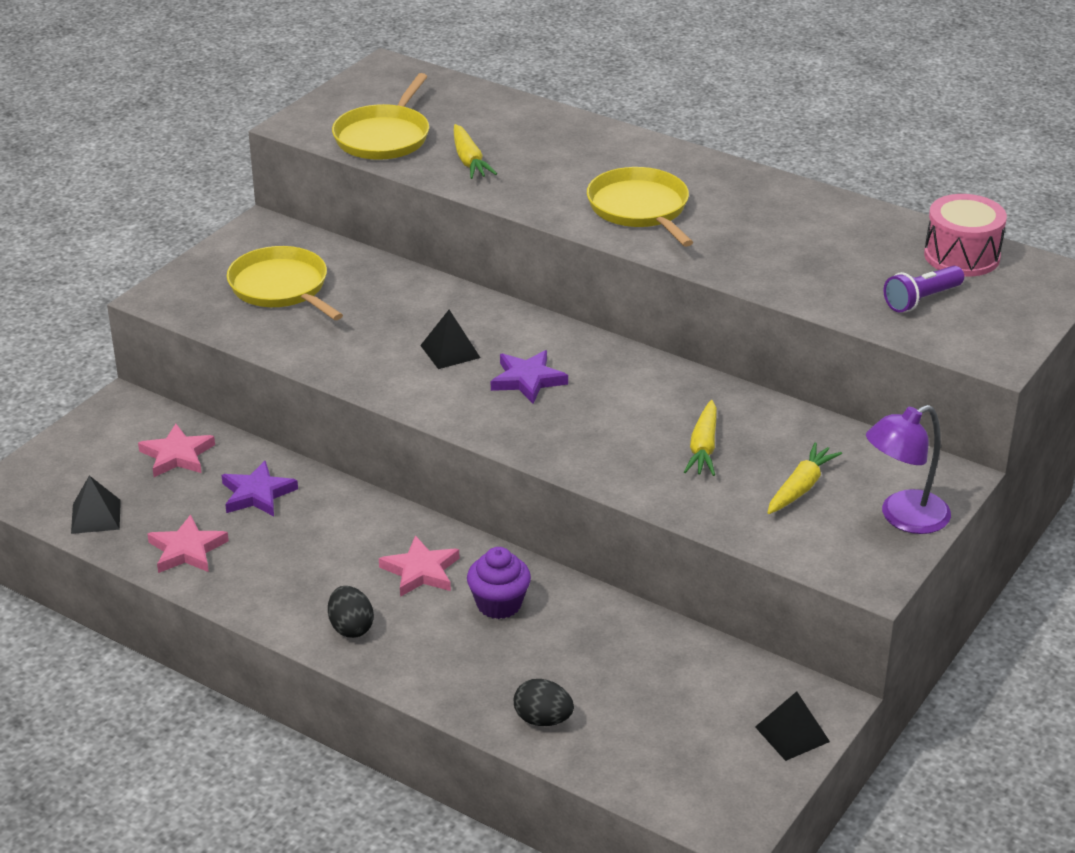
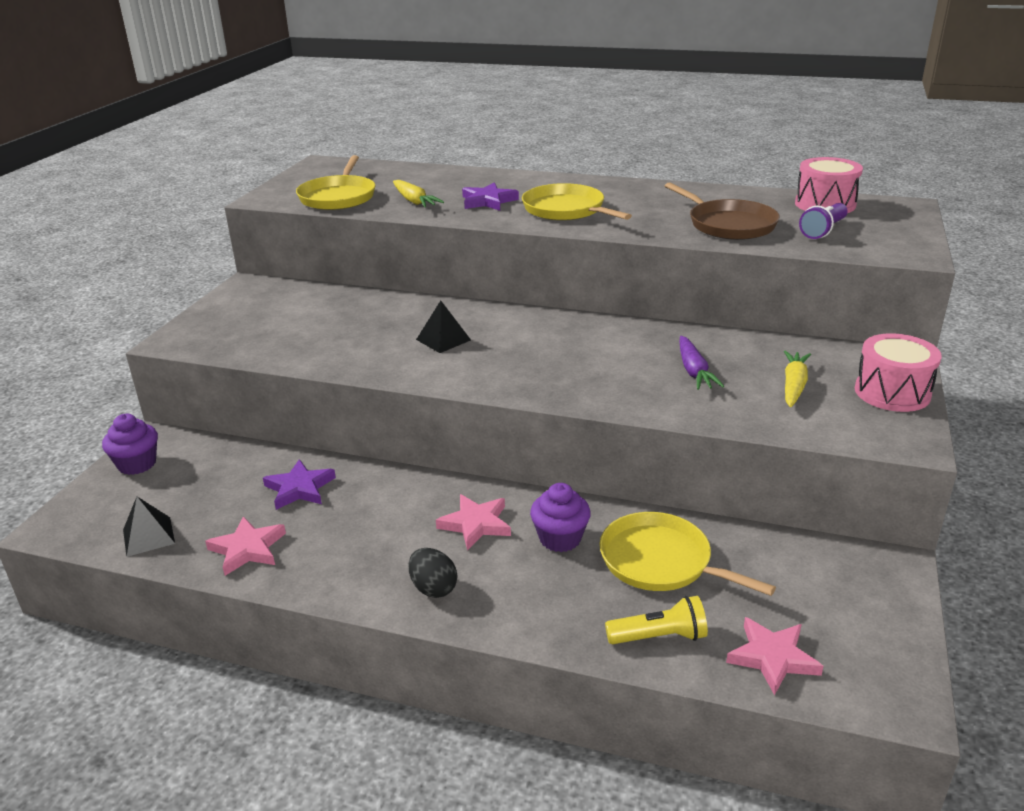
camera: 15 degrees left, 5 degrees down
pink star [138,424,215,477] -> pink star moved to [726,617,823,695]
yellow pan [227,246,343,320] -> yellow pan moved to [599,512,776,596]
purple star [491,350,568,404] -> purple star moved to [462,182,519,211]
black egg [514,679,574,726] -> yellow flashlight [605,596,708,644]
yellow carrot [684,400,717,476] -> purple carrot [679,336,724,390]
black pyramid [755,691,830,761] -> none
purple lamp [866,405,951,534] -> pink drum [855,333,942,412]
none -> purple cupcake [102,414,158,475]
none -> brown pan [665,182,780,240]

